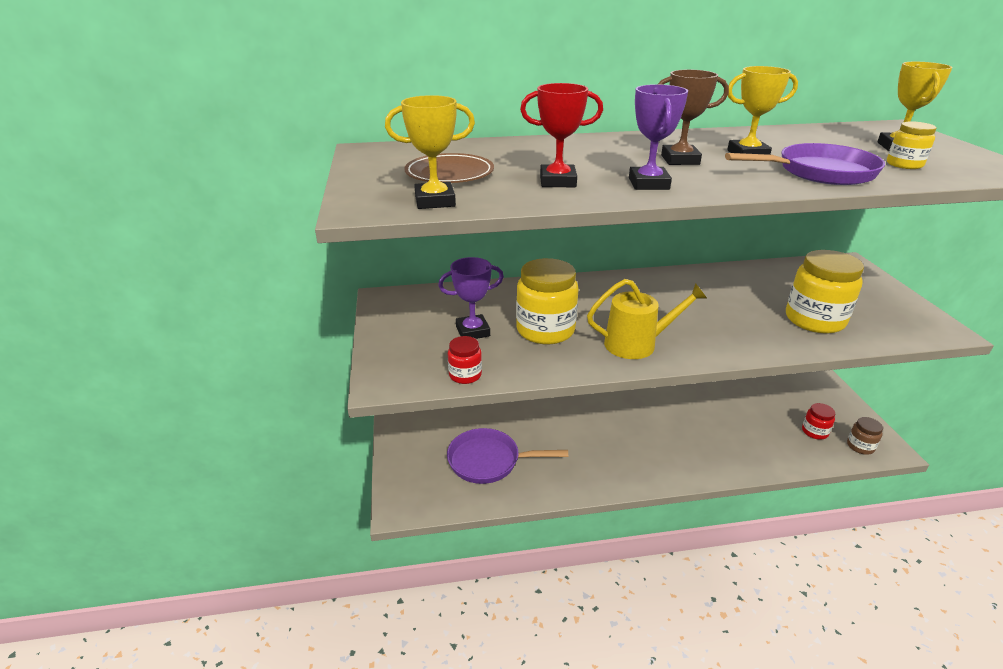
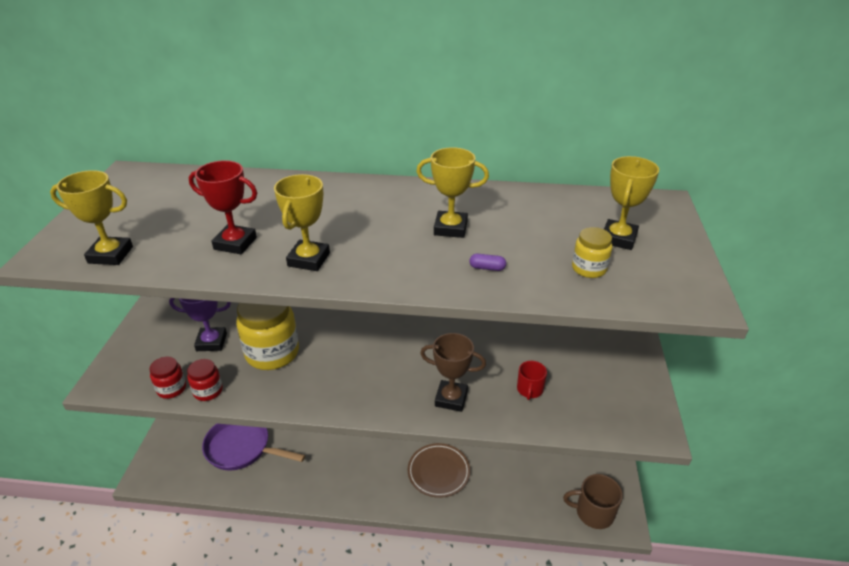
camera: 15 degrees right, 5 degrees up
brown plate [404,153,494,183] -> brown plate moved to [407,443,470,498]
yellow watering can [587,279,707,359] -> none
purple trophy [629,84,688,190] -> yellow trophy [274,174,330,271]
brown trophy [658,70,729,165] -> brown trophy moved to [420,333,486,412]
purple pan [725,143,885,185] -> purple capsule [469,254,506,271]
yellow jar [786,250,864,334] -> red mug [517,361,547,400]
red jar [802,403,835,440] -> red jar moved to [187,359,223,401]
brown jar [847,417,883,455] -> brown mug [563,474,623,529]

